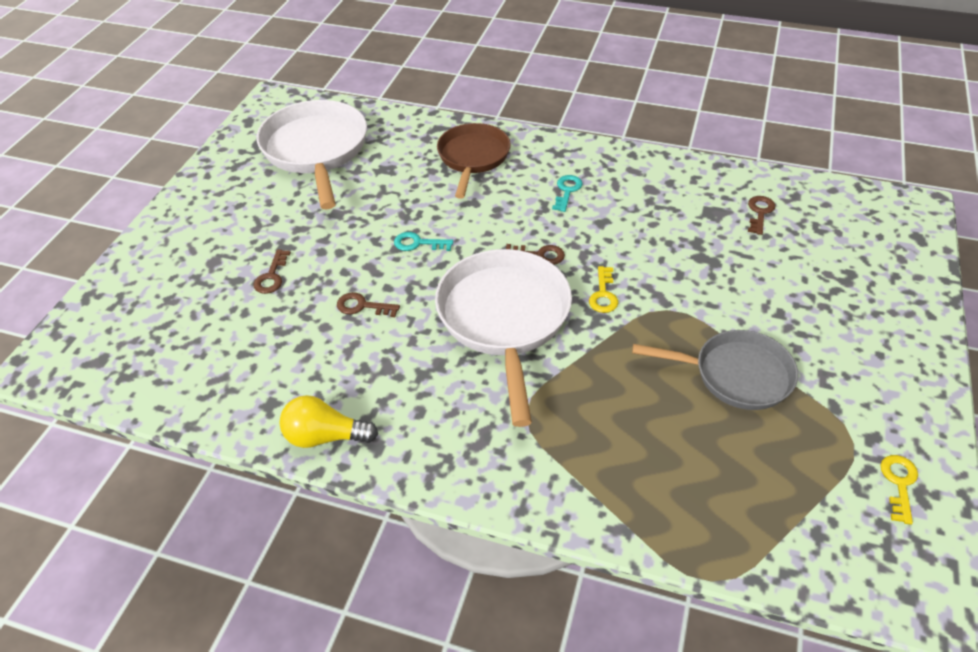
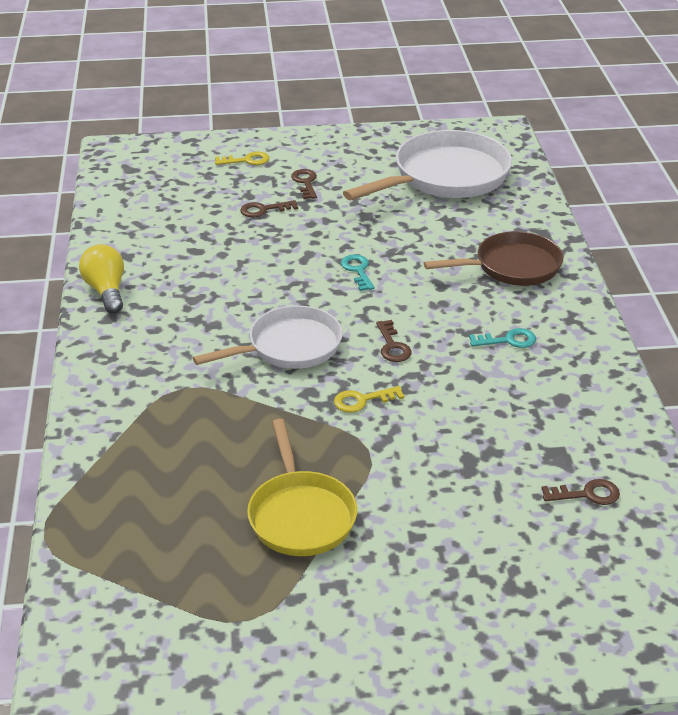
camera: 65 degrees right, 10 degrees down
brown key [337,292,400,317] -> brown key moved to [291,169,317,199]
white pan [435,249,572,427] -> white pan [193,305,343,369], size x0.66
grey pan [632,330,798,410] -> yellow pan [247,419,357,556]
yellow key [880,455,918,525] -> yellow key moved to [215,151,269,165]

